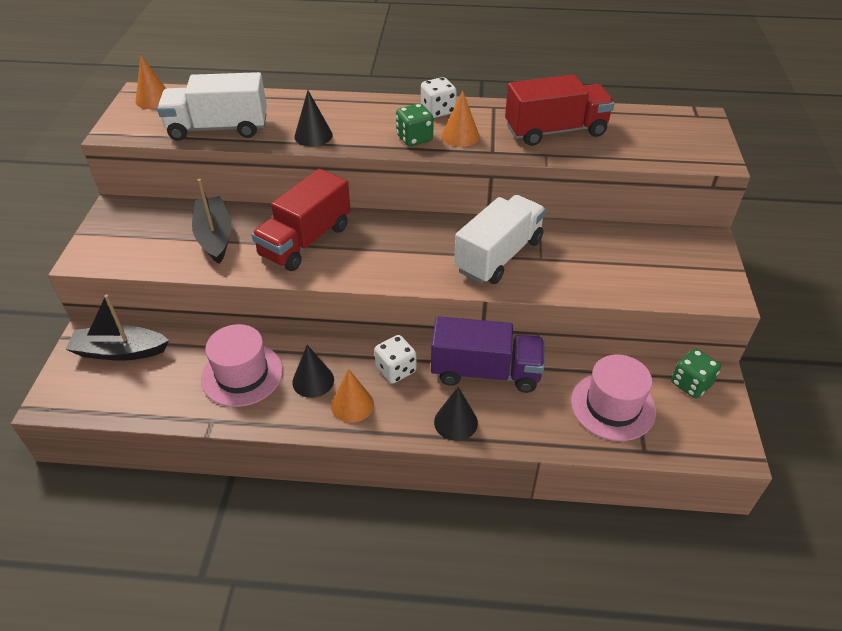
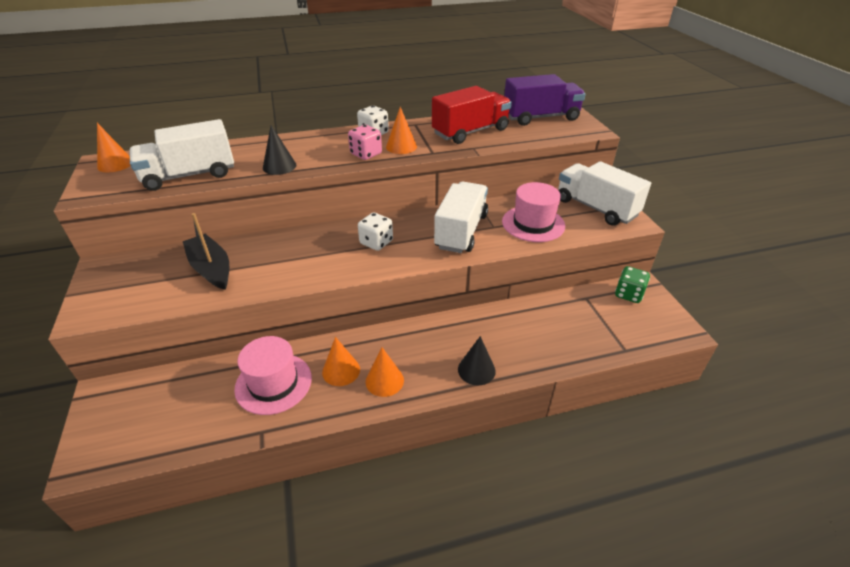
camera: 20 degrees left, 5 degrees down
black boat [66,294,169,361] -> none
red truck [251,169,351,271] -> none
black cone [292,345,334,398] -> orange cone [322,337,360,386]
white dice [375,335,416,383] -> white dice moved to [358,212,393,251]
green dice [396,103,434,146] -> pink dice [348,125,382,160]
purple truck [431,316,545,393] -> purple truck moved to [504,74,586,126]
pink hat [571,355,656,441] -> pink hat moved to [502,182,565,242]
none -> white truck [559,161,651,226]

